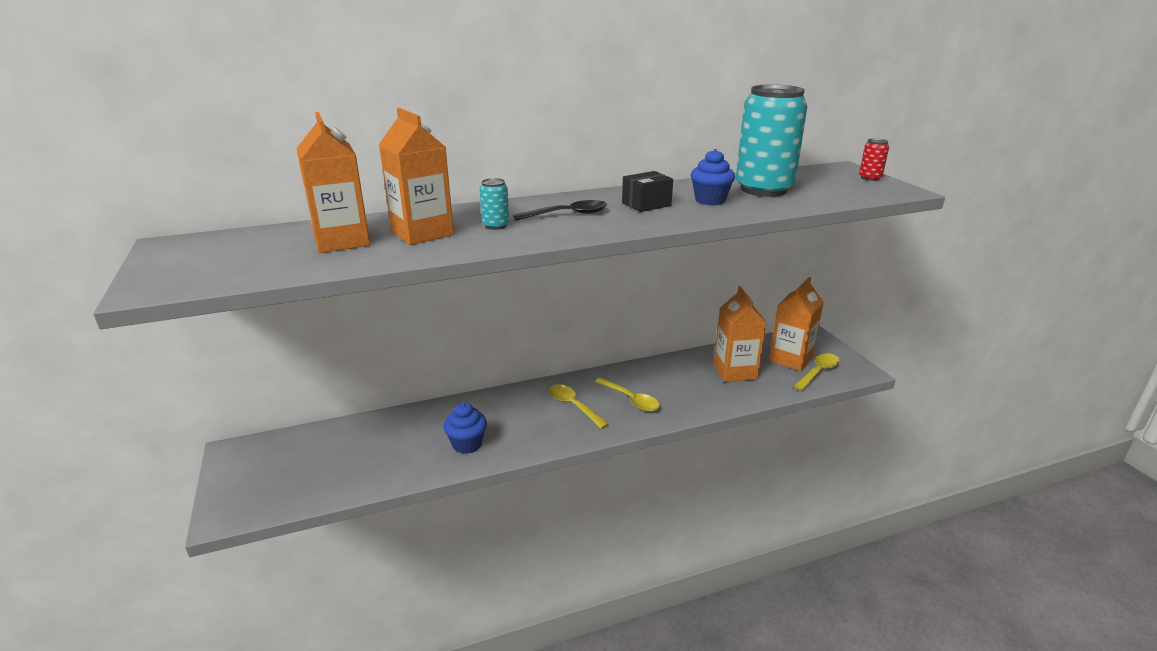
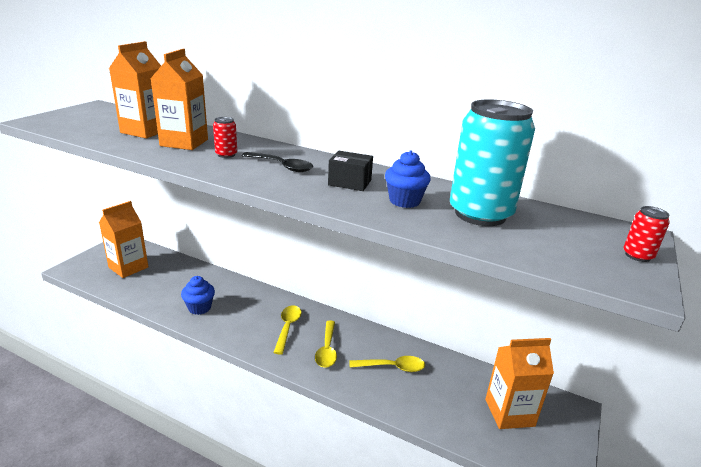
camera: 45 degrees right, 0 degrees up
turquoise can [480,178,509,230] -> red can [213,117,237,158]
orange carton [714,286,767,382] -> orange carton moved to [99,201,148,278]
yellow spoon [794,354,840,390] -> yellow spoon moved to [350,356,425,372]

